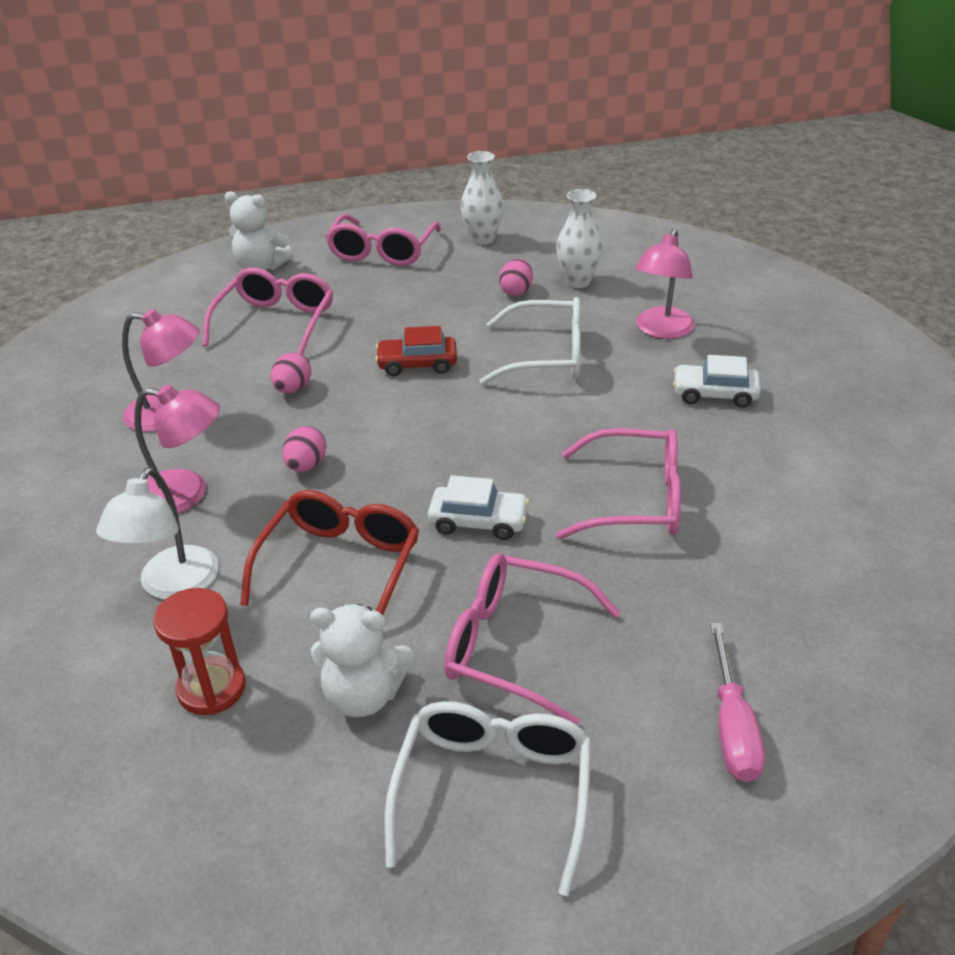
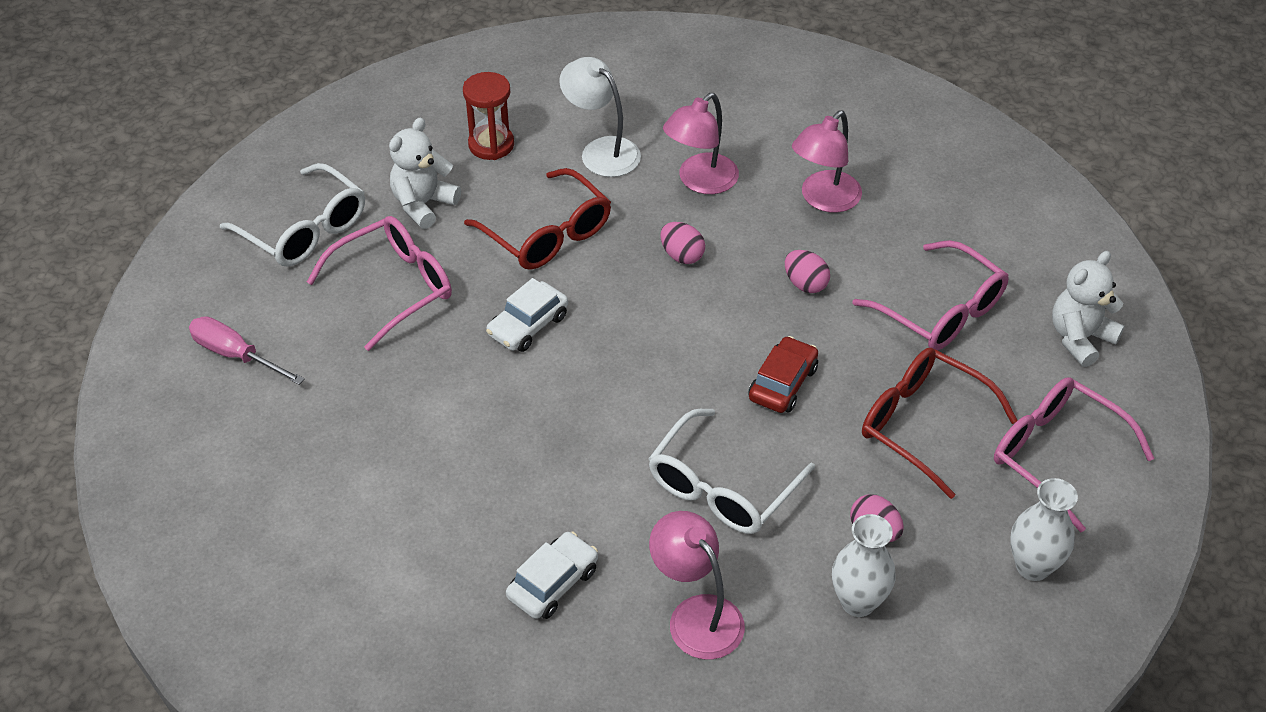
camera: 120 degrees right, 10 degrees up
pink glasses [556,428,681,539] -> none
none -> red glasses [862,348,1018,499]

